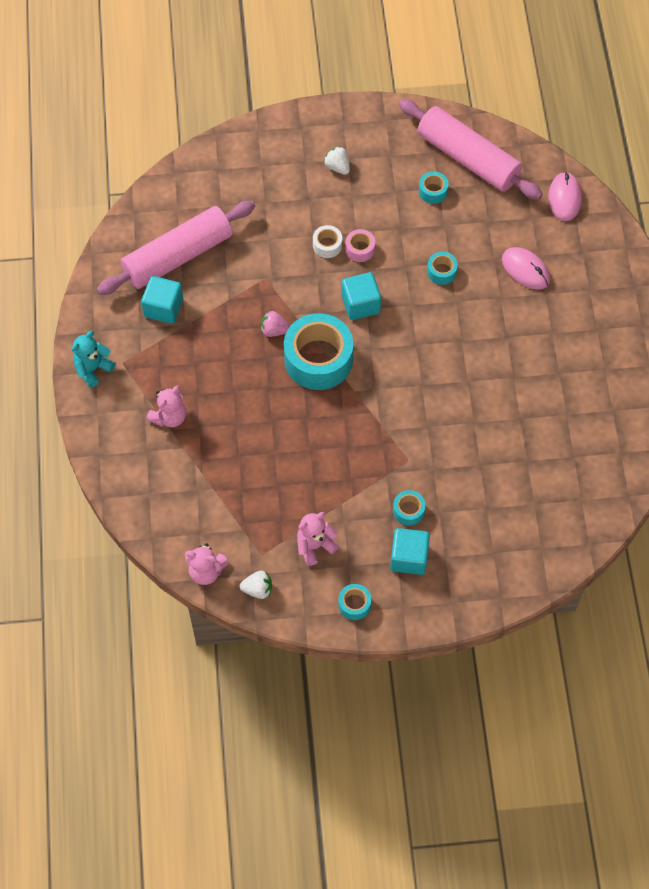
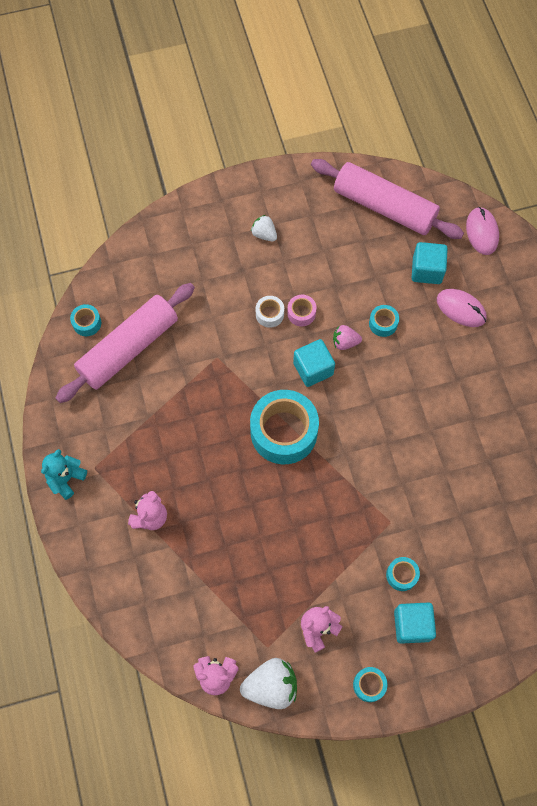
camera: 10 degrees left, 5 degrees up
turquoise cube [141,276,183,324] -> turquoise cube moved to [412,242,448,284]
white strawberry [239,571,272,599] -> white strawberry [240,658,297,709], size x1.73
pink strawberry [261,311,290,337] -> pink strawberry moved to [333,325,362,350]
turquoise tape [419,171,449,204] -> turquoise tape moved to [70,304,102,336]

